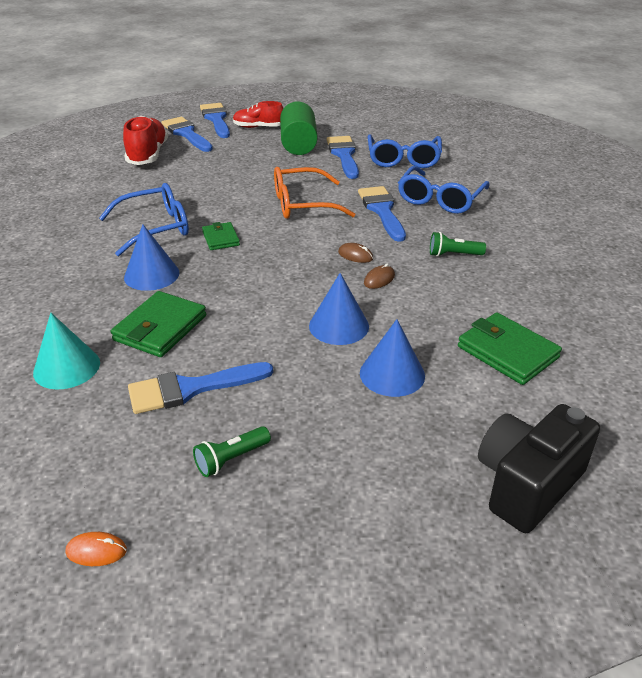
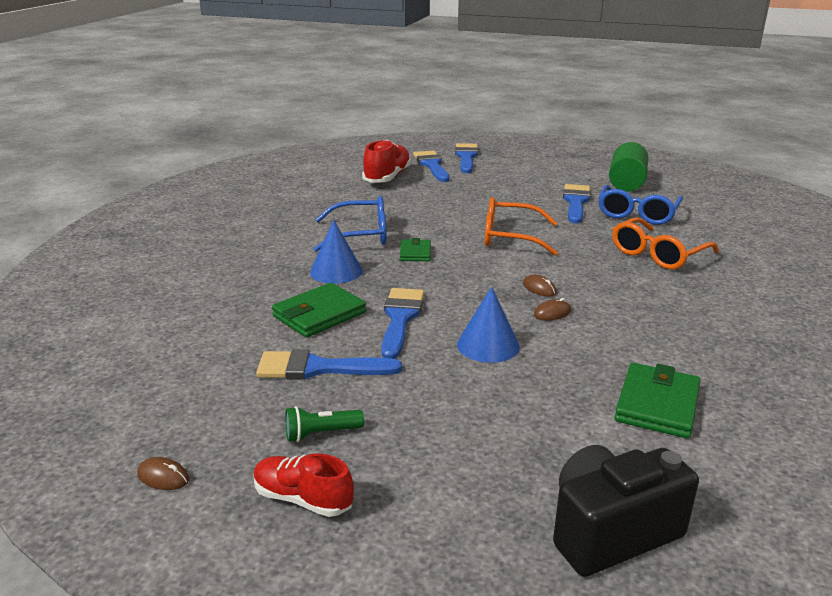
camera: 20 degrees right, 10 degrees down
turquoise cone [33,313,100,389] -> none
orange mouse [66,532,127,566] -> brown mouse [137,457,189,490]
red shoe [233,101,283,128] -> red shoe moved to [254,453,354,517]
green cylinder [280,102,318,155] -> green cylinder moved to [609,142,648,192]
blue brush [358,186,406,242] -> blue brush moved to [381,288,424,359]
blue cone [360,319,425,397] -> none
blue glasses [398,166,489,214] -> orange glasses [612,217,719,270]
green flashlight [430,232,486,257] -> none
green wallet [458,312,562,385] -> green wallet turned 45 degrees clockwise [615,363,701,438]

